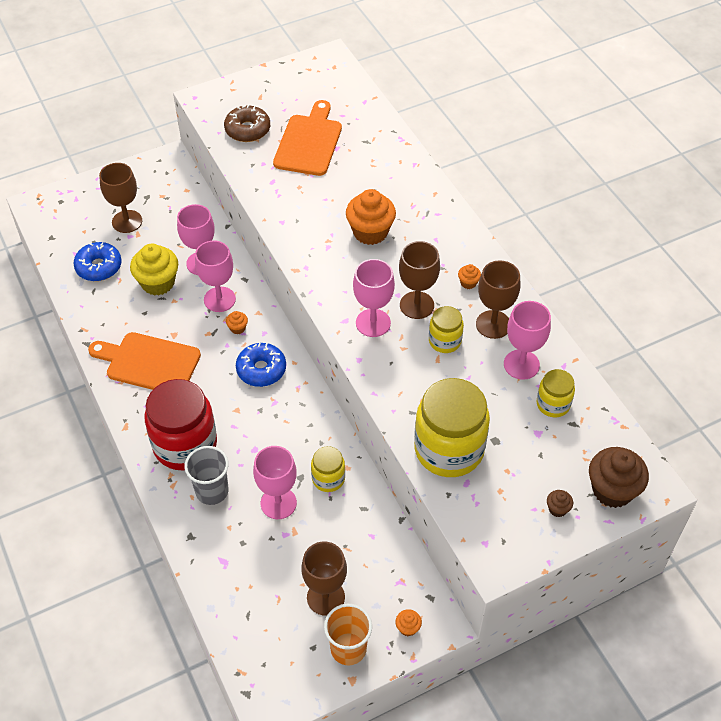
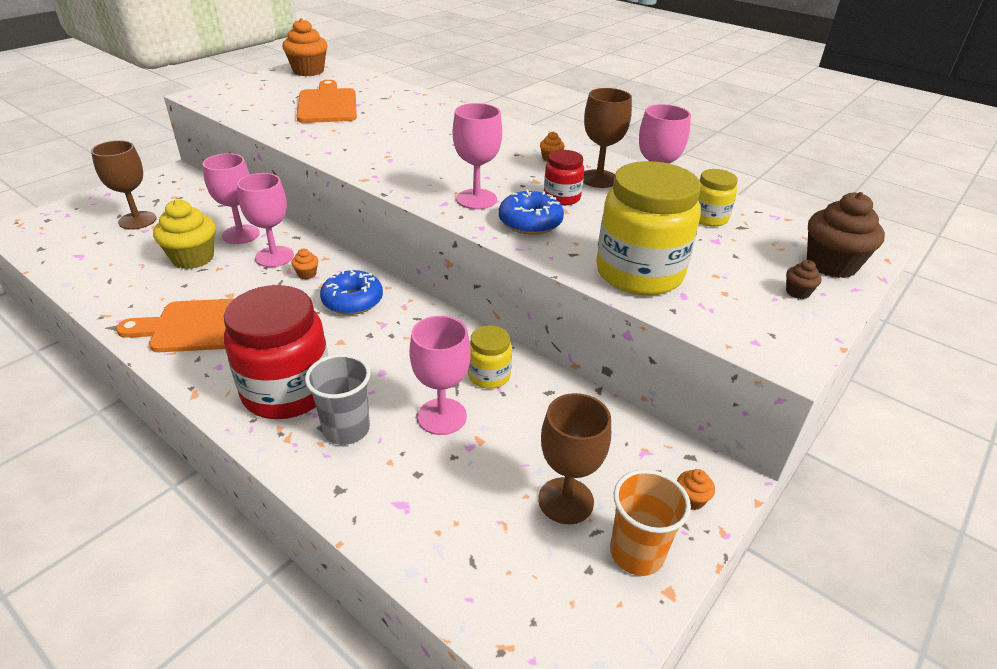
camera: 25 degrees left, 15 degrees down
blue donut [74,242,122,281] -> blue donut moved to [499,190,564,235]
brown donut [224,105,270,142] -> none
orange cupcake [346,189,396,245] -> orange cupcake moved to [282,18,328,76]
brown goblet [399,241,440,319] -> none
yellow jar [429,306,464,353] -> red jar [544,150,584,205]

